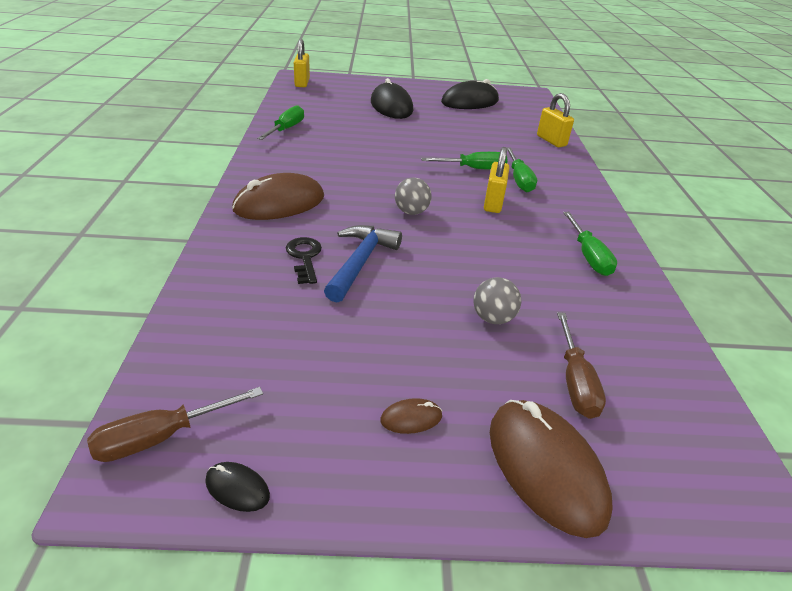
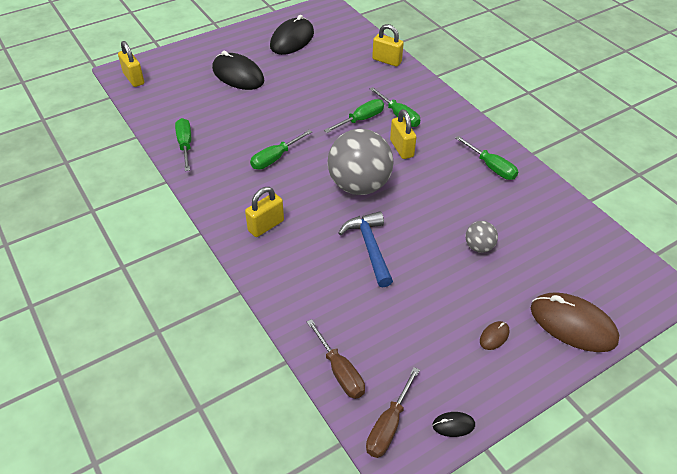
camera: 30 degrees left, 10 degrees up
brown mouse [232,173,324,220] -> yellow padlock [245,187,284,237]
black key [286,237,322,284] -> none
grey ball [395,178,432,215] -> grey ball [328,129,394,195], size x2.20
brown screwdriver [557,312,606,419] -> brown screwdriver moved to [307,319,365,399]
none -> green screwdriver [250,130,312,170]

